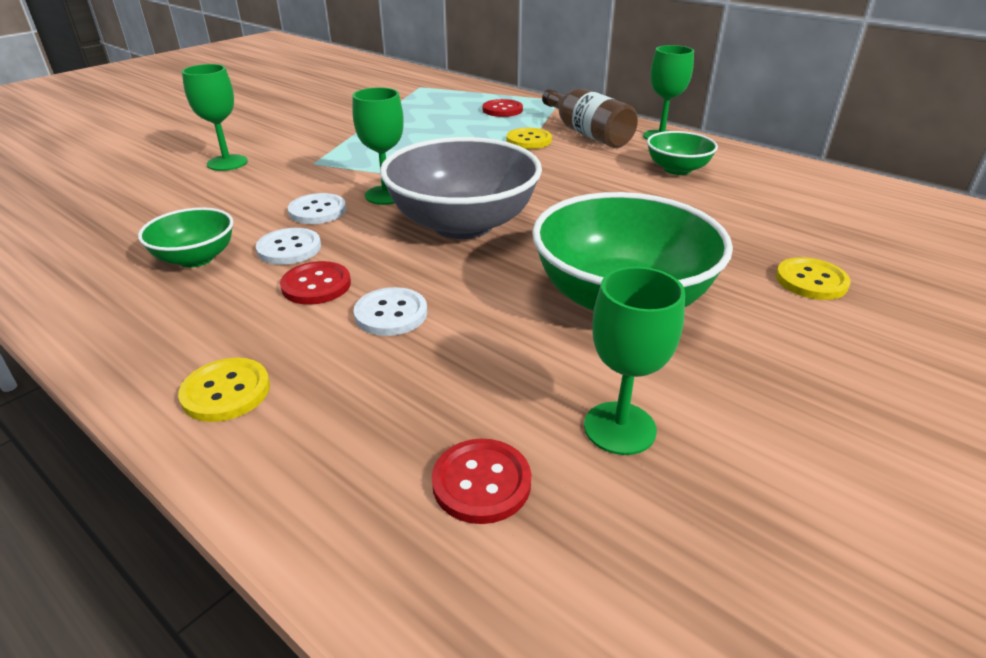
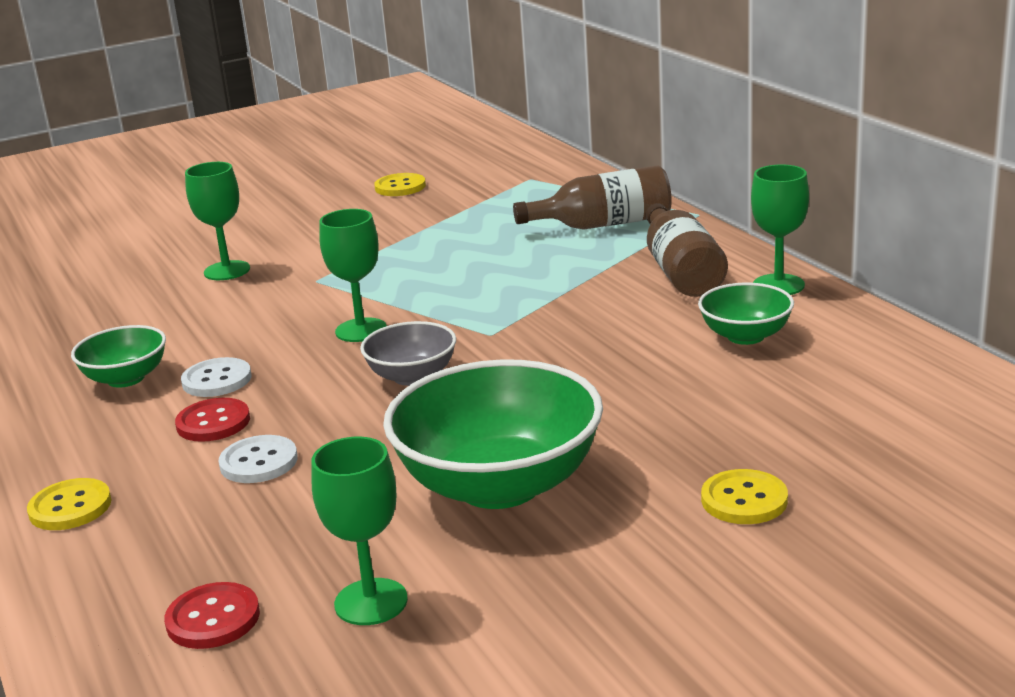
camera: 25 degrees right, 10 degrees down
white button [288,193,346,224] -> none
grey bowl [380,137,542,239] -> grey bowl [360,321,456,386], size x0.52
red button [483,99,523,117] -> brown bottle [513,165,672,230]
yellow button [507,128,552,149] -> yellow button moved to [374,173,426,196]

